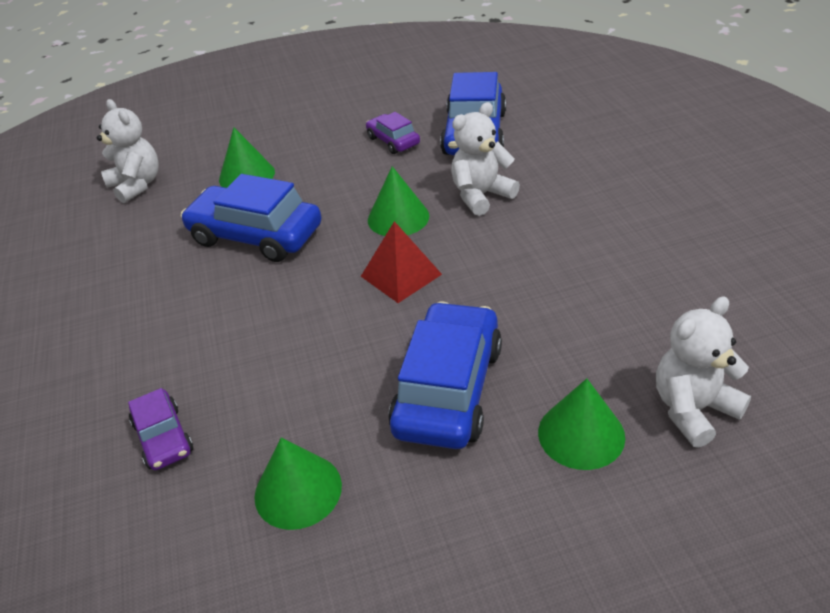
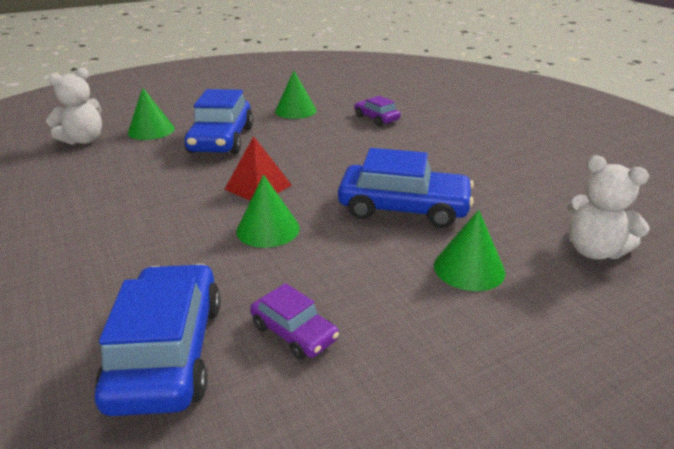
camera: 165 degrees right, 10 degrees down
white teddy bear [451,102,520,216] -> none

